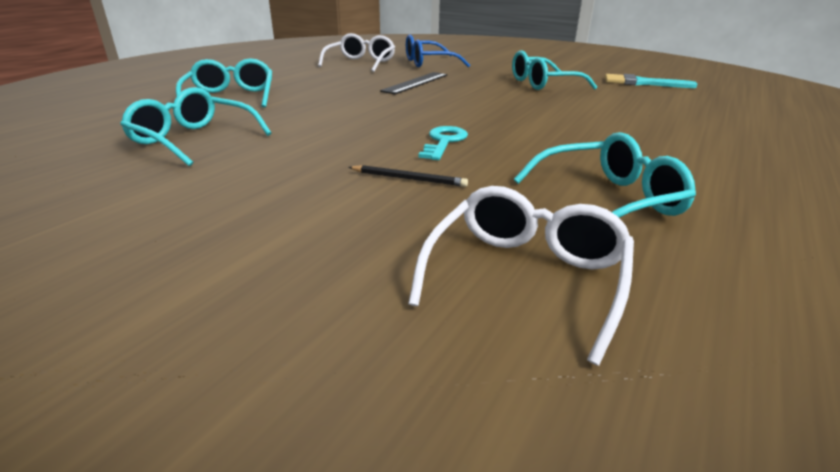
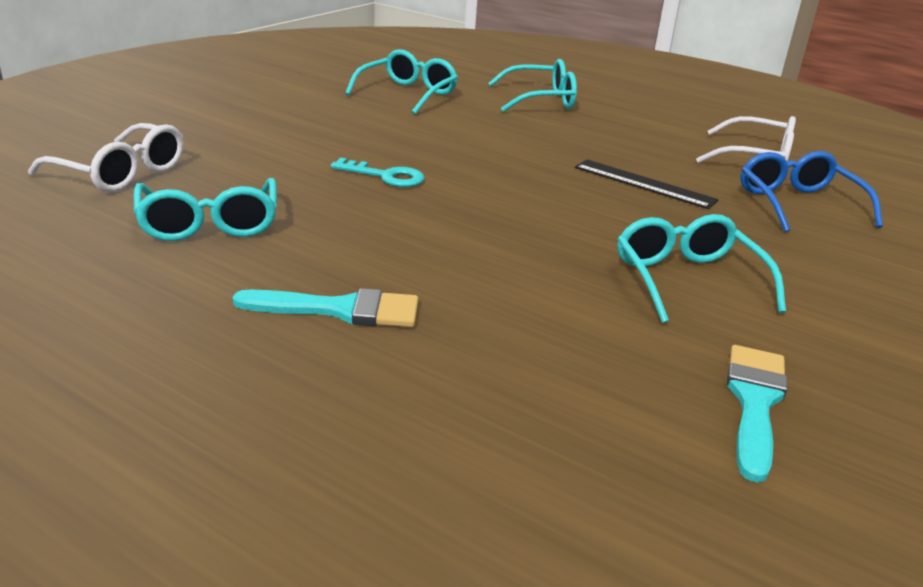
camera: 90 degrees right, 0 degrees up
black pencil [348,165,468,187] -> none
none -> turquoise brush [233,288,418,327]

